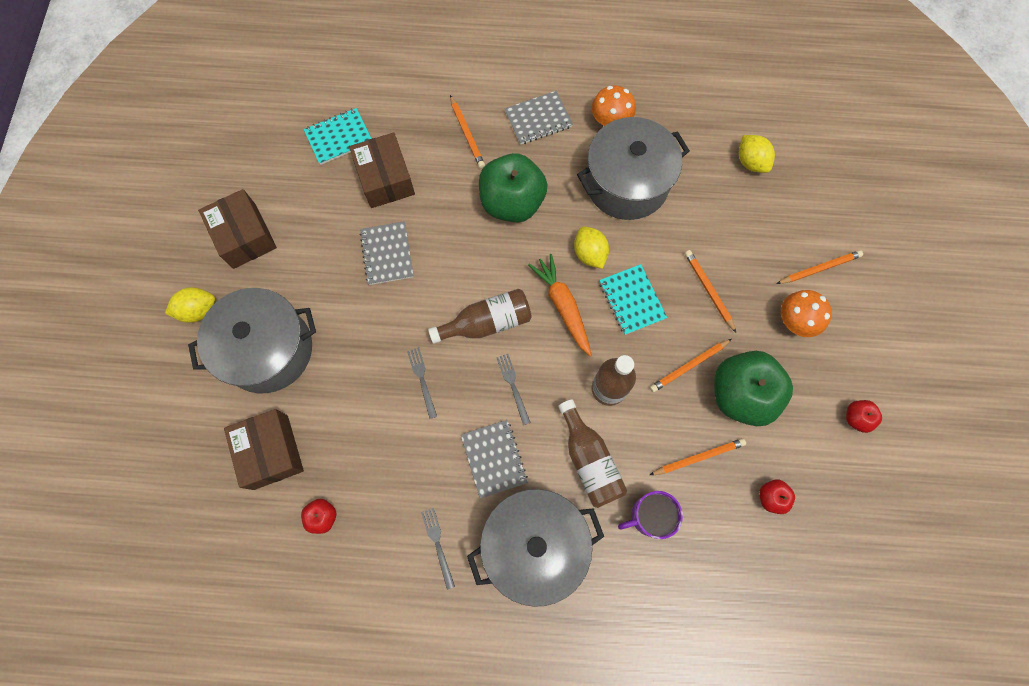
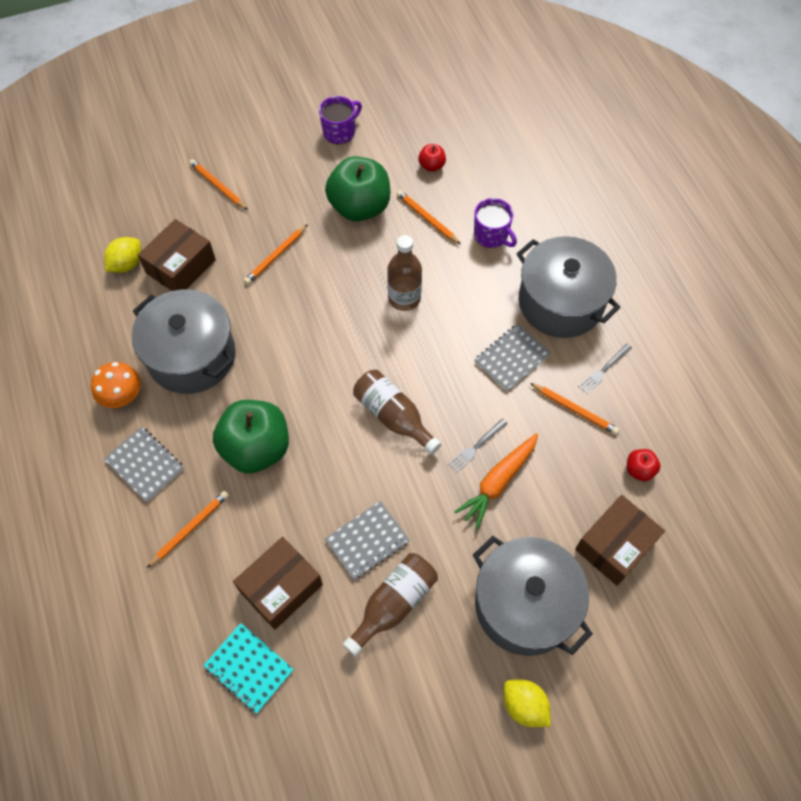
camera: 115 degrees left, 10 degrees down
brown box [198,189,277,269] -> brown box moved to [138,219,216,291]
grey fork [496,354,531,425] -> none
orange carrot [528,254,592,356] -> orange carrot moved to [454,433,538,530]
brown bottle [558,399,627,508] -> brown bottle moved to [343,553,438,657]
yellow lemon [574,227,609,269] -> none
turquoise notebook [599,264,667,335] -> none
orange pencil [650,339,732,392] -> orange pencil moved to [530,383,619,435]
orange mushroom [781,290,832,337] -> none
red apple [846,400,882,433] -> purple mug [319,96,362,144]

